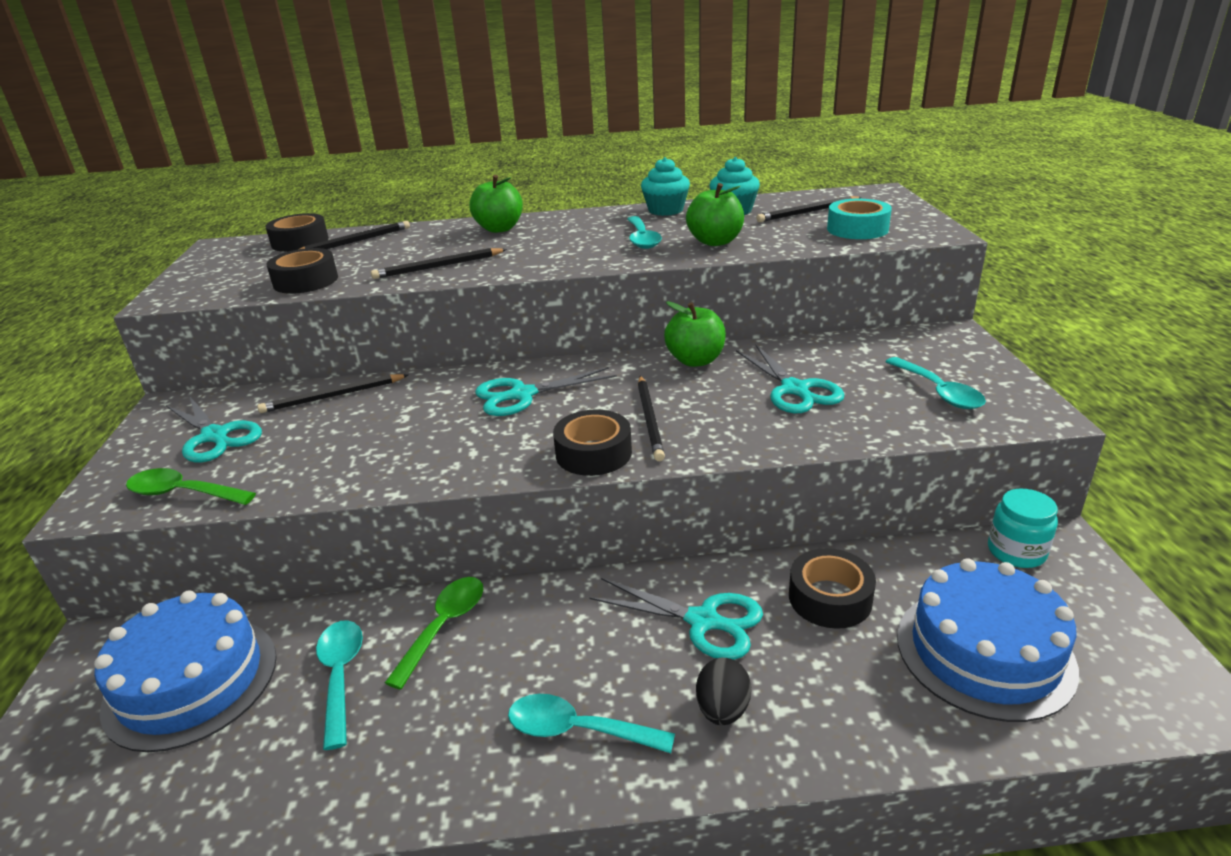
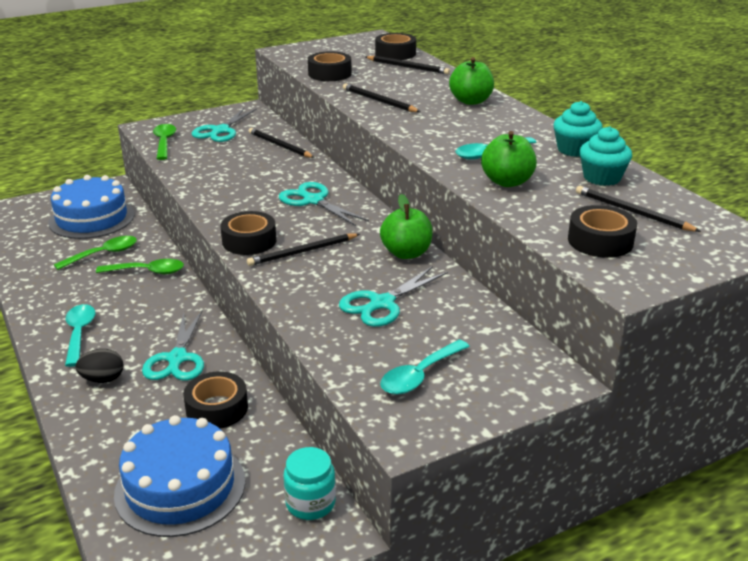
camera: 65 degrees right, 0 degrees up
turquoise spoon [316,620,363,750] -> green spoon [54,236,137,270]
turquoise tape [827,199,892,239] -> black tape [568,205,637,258]

